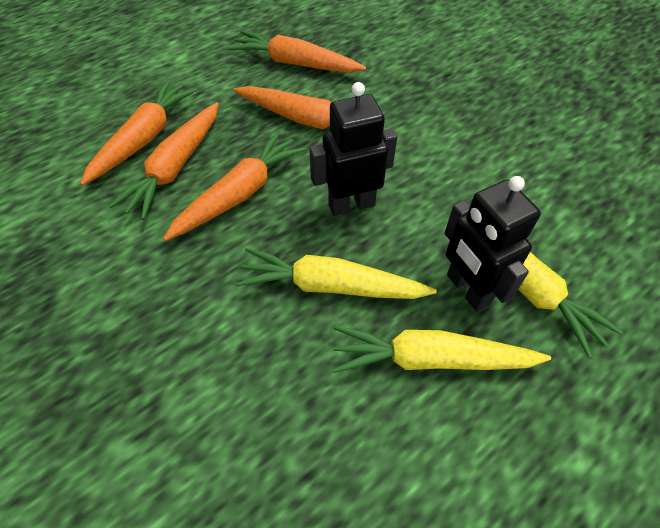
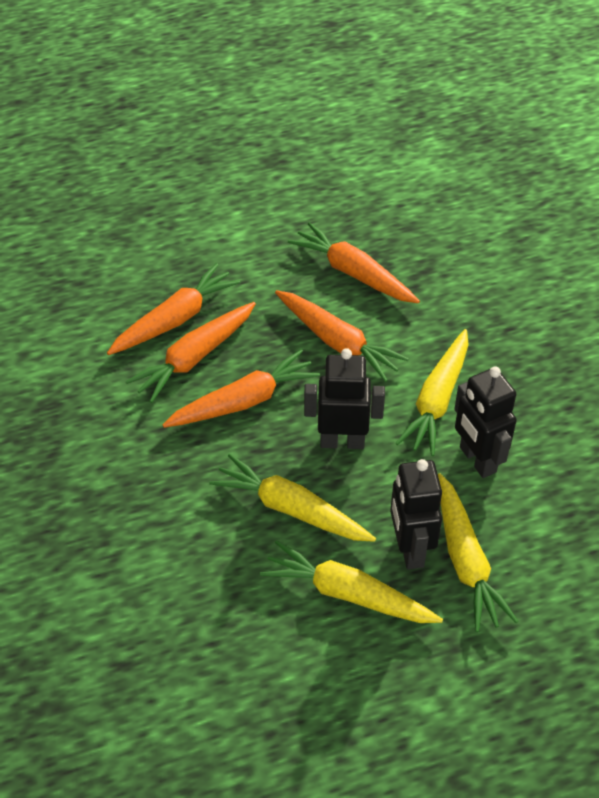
camera: 20 degrees right, 5 degrees down
none -> yellow carrot [395,329,469,456]
none -> black robot [454,366,517,478]

